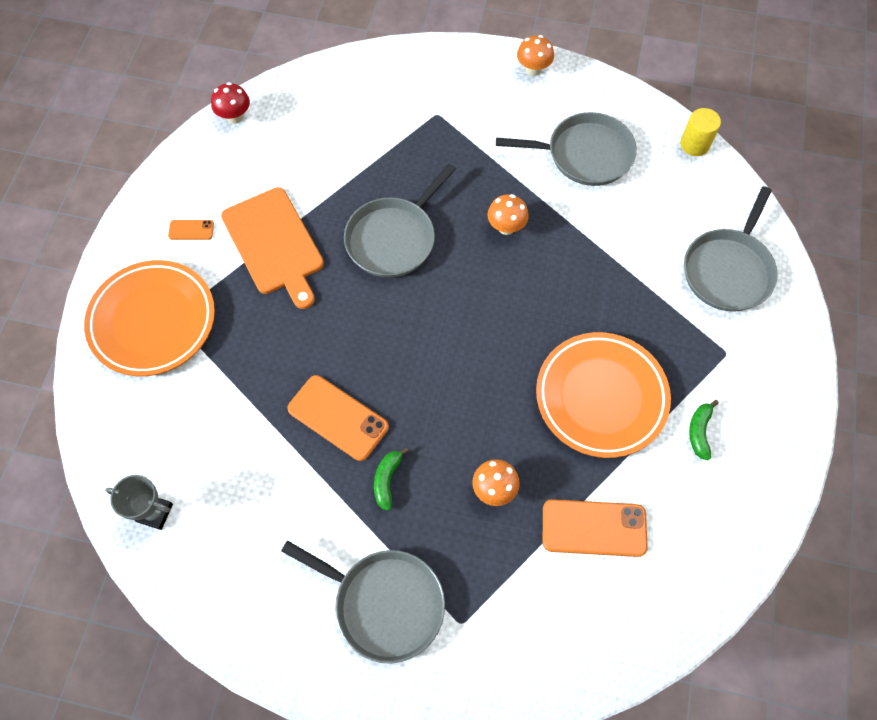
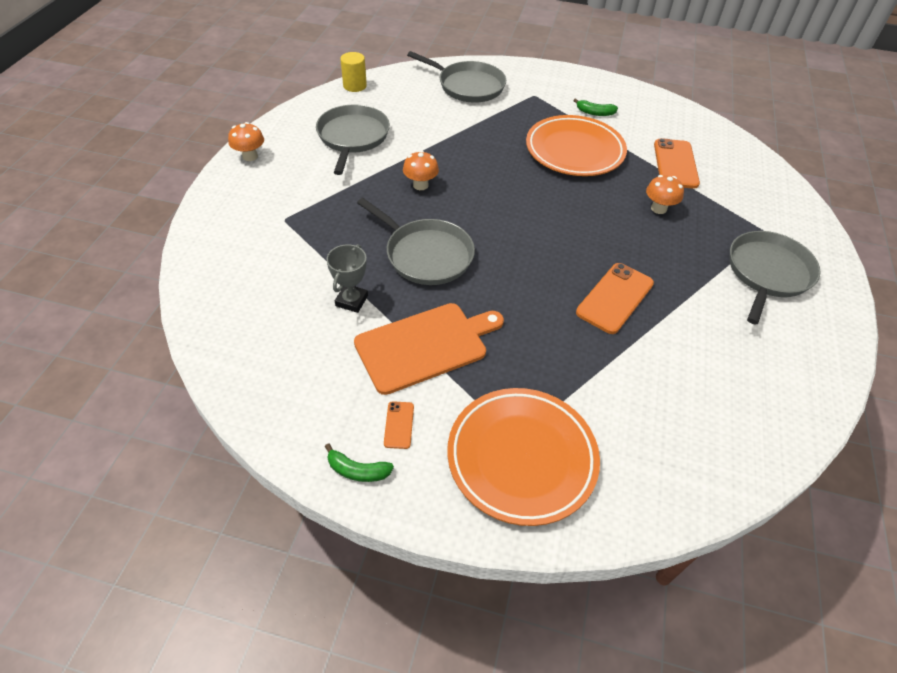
camera: 90 degrees left, 15 degrees down
grey trophy [105,475,173,530] -> grey trophy moved to [326,244,368,313]
red mushroom [211,82,250,124] -> none
green banana [374,448,409,511] -> green banana moved to [325,443,394,482]

